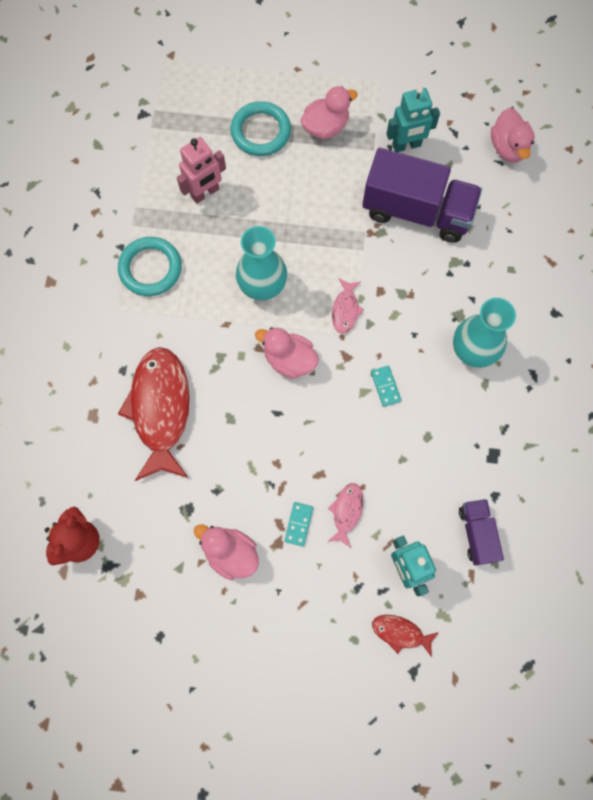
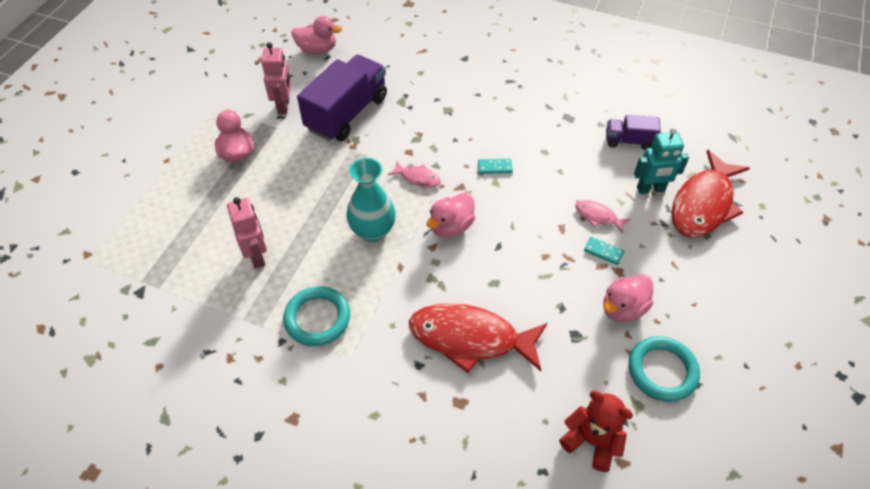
camera: 75 degrees left, 20 degrees down
turquoise ring [231,101,291,156] -> turquoise ring moved to [629,336,700,402]
red fish [372,615,439,657] -> red fish [671,150,750,238], size x2.20
turquoise robot [386,86,440,152] -> pink robot [261,42,291,115]
turquoise vase [453,298,516,368] -> none

